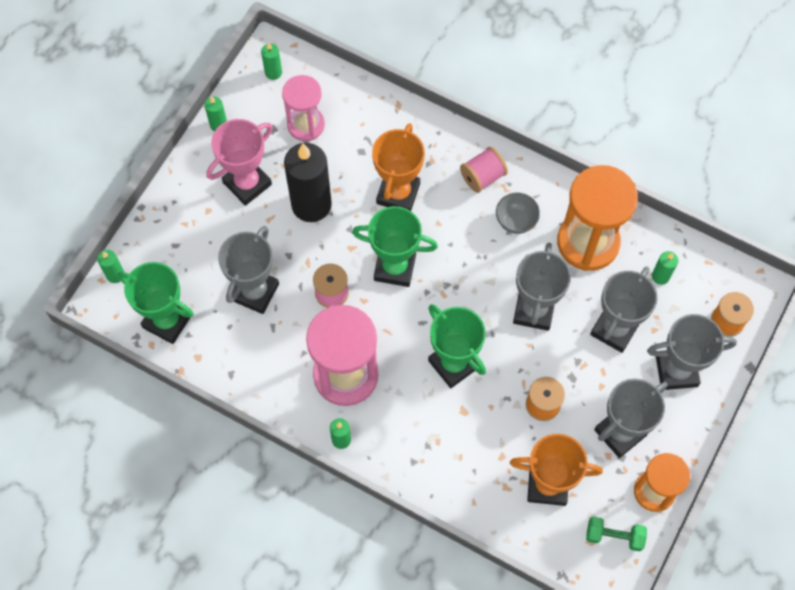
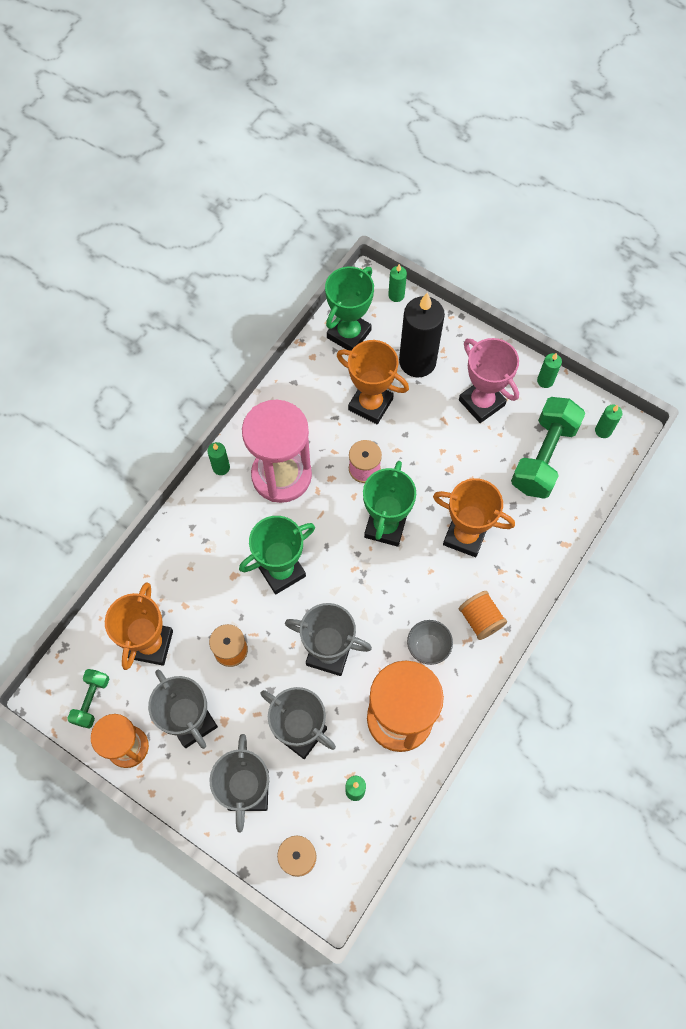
camera: 95 degrees right, 0 degrees up
grey trophy [218,226,279,314] -> orange trophy [337,340,409,424]
pink hourglass [282,75,325,141] -> green dumbbell [511,397,585,499]
black candle [284,143,332,222] -> black candle moved to [399,293,445,377]
pink spool [460,147,508,193] -> orange spool [459,591,507,640]

